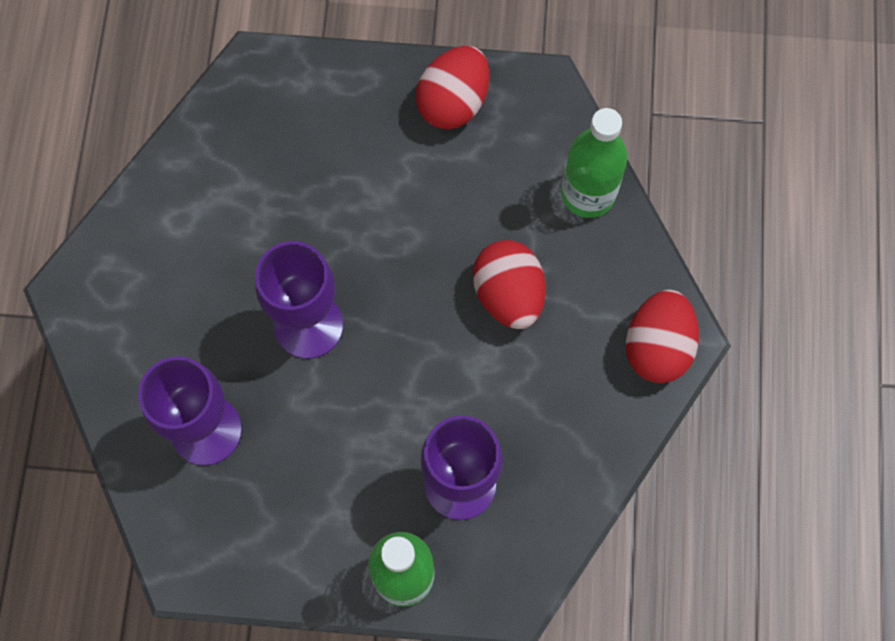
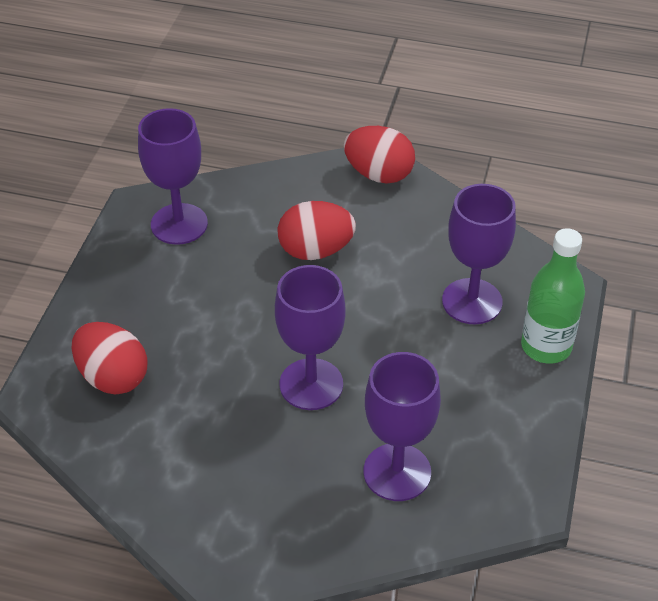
camera: 80 degrees left, 25 degrees down
red egg [415,46,489,129] -> red egg moved to [72,322,148,395]
green bottle [561,108,628,218] -> none
none -> purple goblet [138,108,208,245]

